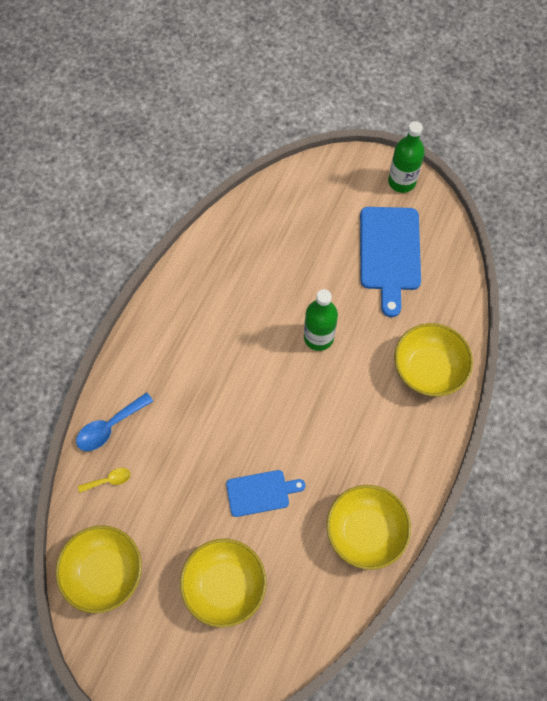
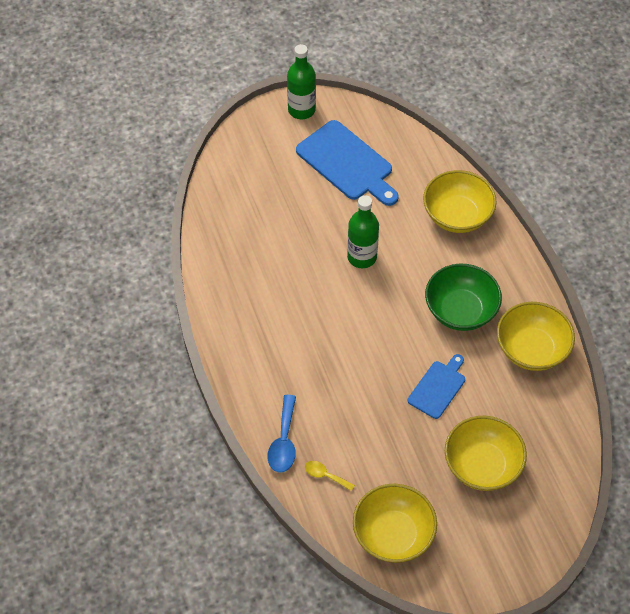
camera: 45 degrees left, 10 degrees down
yellow spoon [78,468,130,493] -> yellow spoon turned 90 degrees counterclockwise [305,461,355,491]
none -> green bowl [425,264,502,331]

